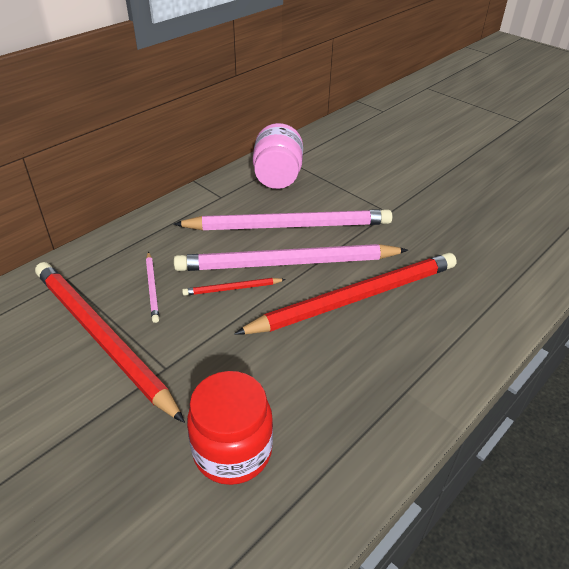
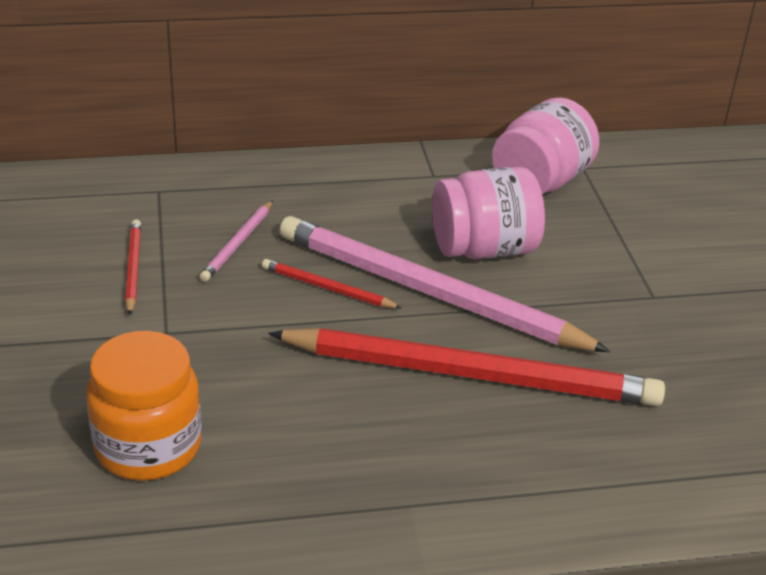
camera: 35 degrees right, 5 degrees down
red pencil [35,262,185,423] -> red pencil [125,219,141,316], size x0.42
pink pencil [173,209,392,230] -> pink jar [432,167,545,259]
red jar [187,371,273,485] -> orange jar [87,331,202,481]

